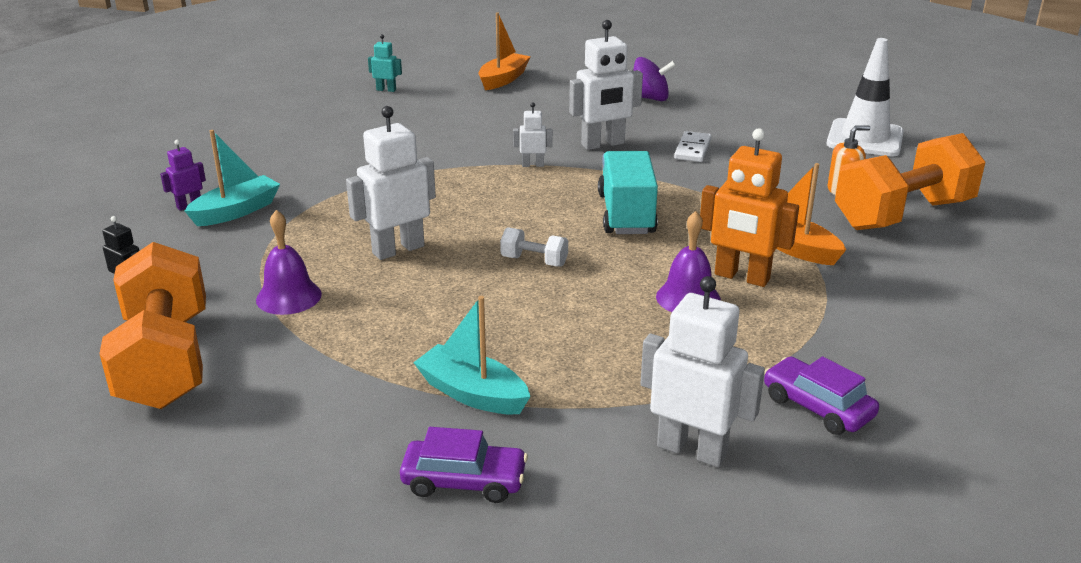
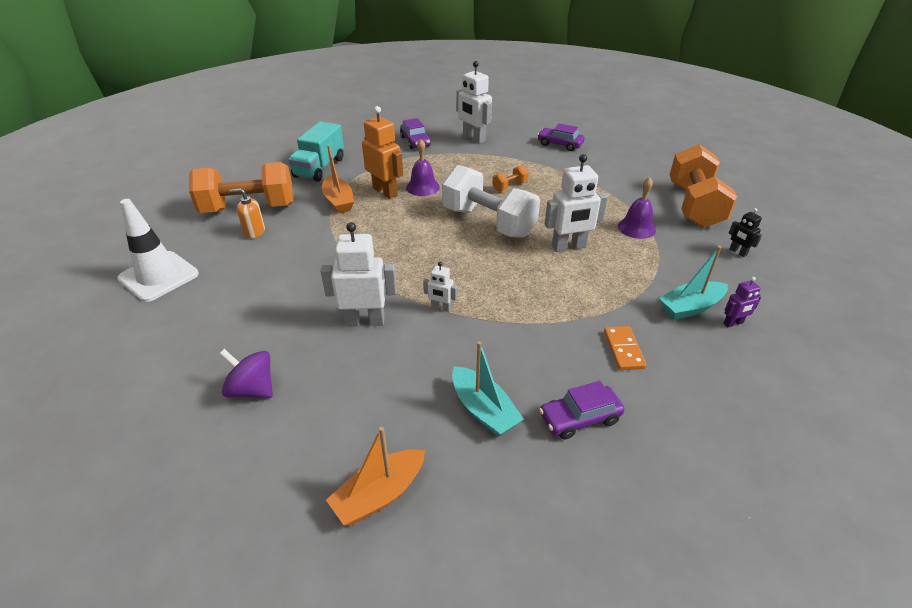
camera: 160 degrees left, 10 degrees up
turquoise robot [368,34,402,92] -> none
turquoise boat [413,296,530,414] -> turquoise boat moved to [452,341,524,436]
white dumbbell [500,227,568,267] -> white dumbbell [442,165,540,238], size x2.41
turquoise truck [598,151,658,234] -> turquoise truck moved to [288,122,344,182]
white domino [674,131,711,162] -> none
none -> orange dumbbell [492,165,529,191]
none -> purple car [539,381,625,439]
none -> orange domino [604,326,646,370]

